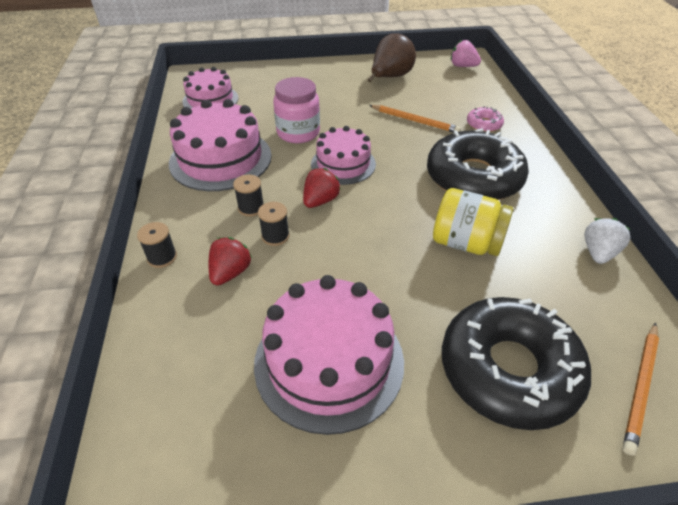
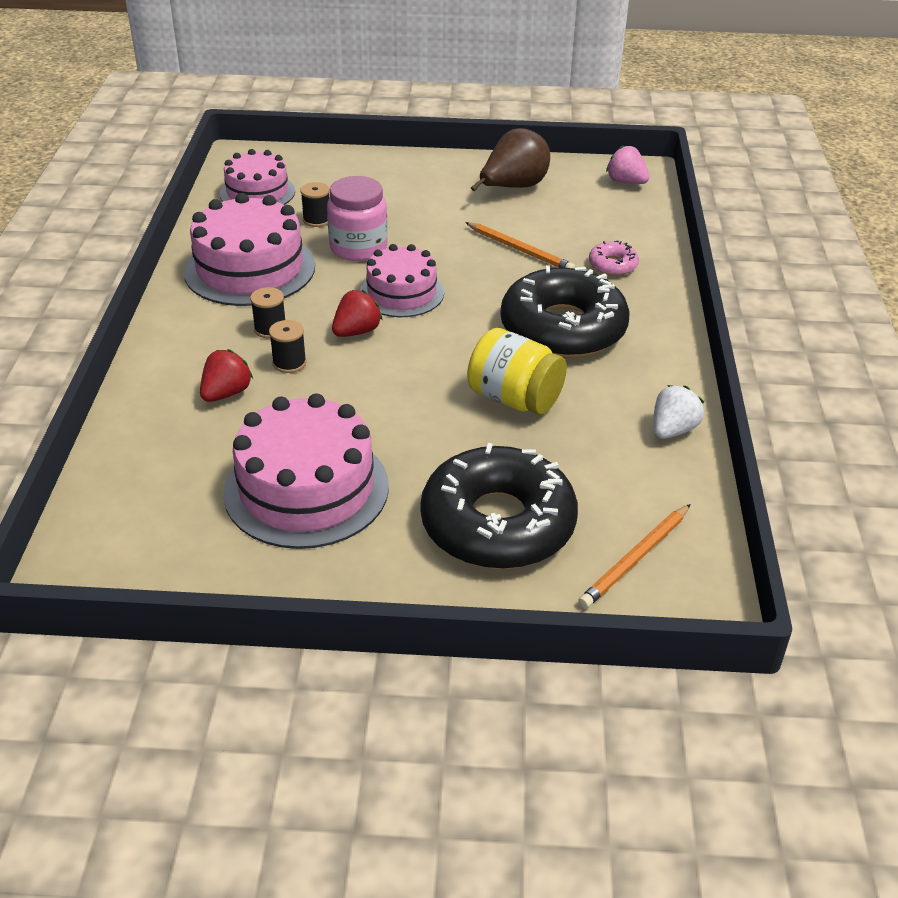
camera: 10 degrees right, 5 degrees down
black spool [137,222,177,268] -> black spool moved to [300,182,330,227]

